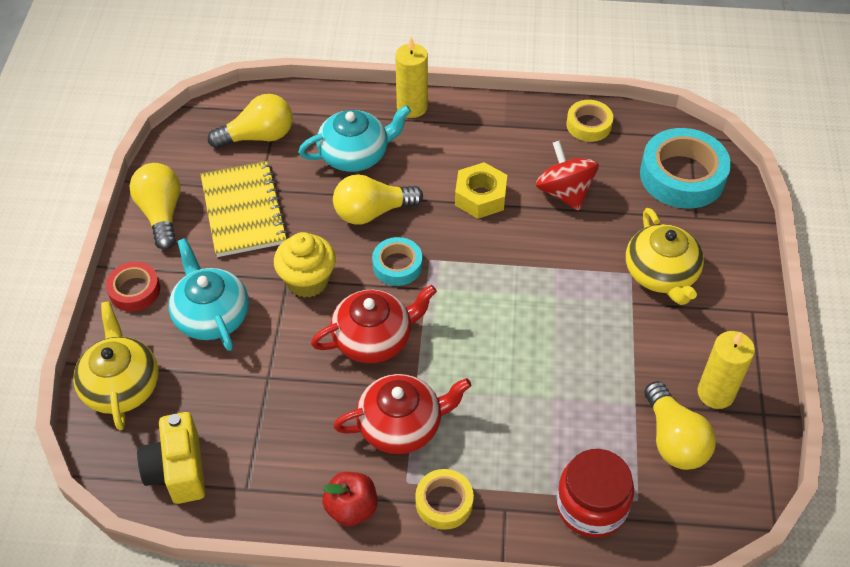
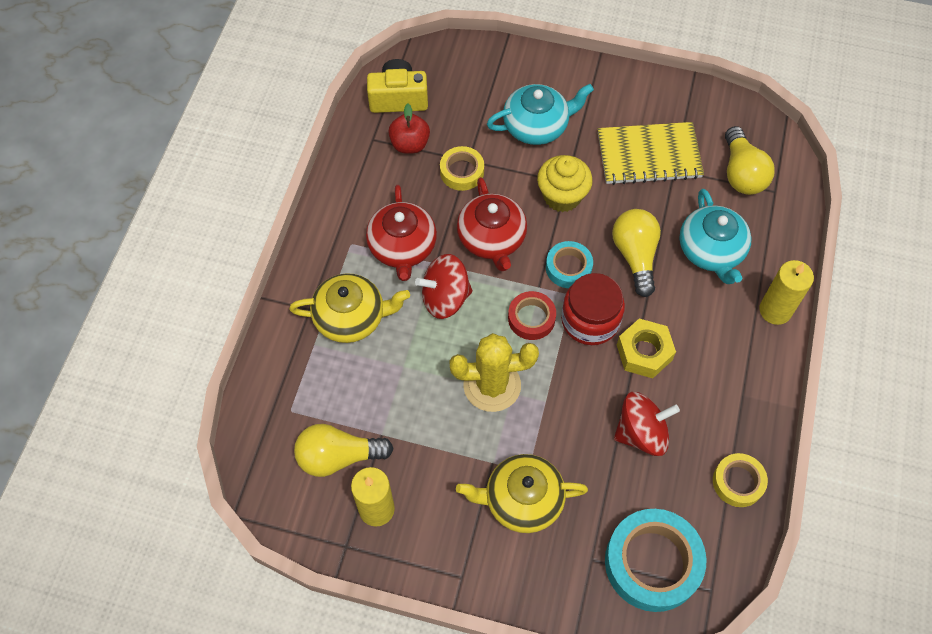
camera: 100 degrees right, 10 degrees up
yellow teapot [73,301,159,430] -> yellow teapot moved to [289,273,410,343]
red tape [106,262,160,311] -> red tape moved to [508,291,556,340]
yellow light bulb [129,163,181,250] -> none
red apple [322,472,377,526] -> red apple moved to [388,103,430,154]
yellow tape [415,469,474,530] -> yellow tape moved to [440,146,484,191]
red jar [556,449,634,538] -> red jar moved to [561,273,625,345]
none -> red spinning top [415,254,473,319]
none -> yellow cactus [449,333,539,412]

